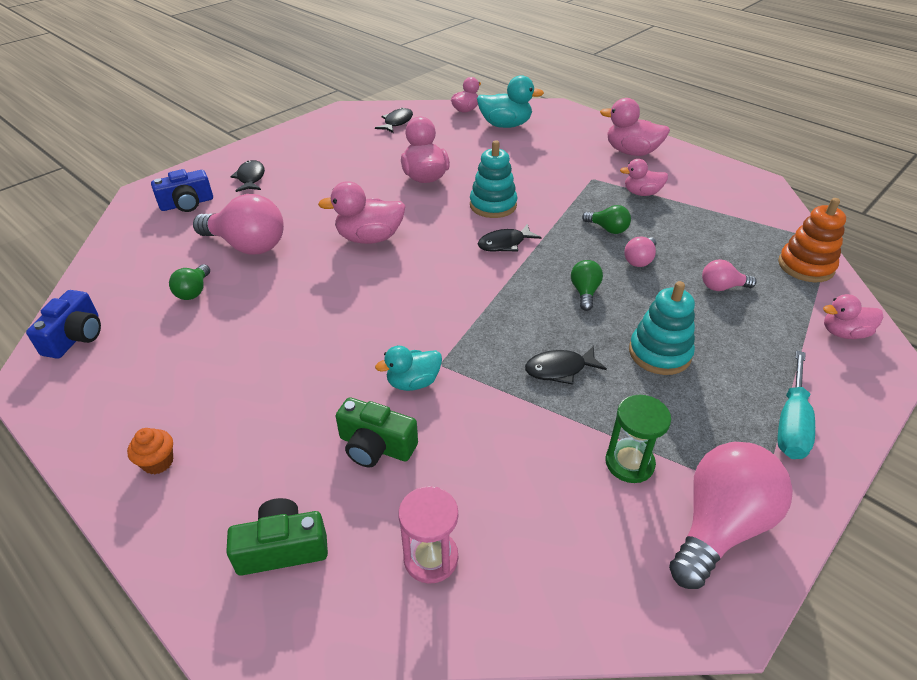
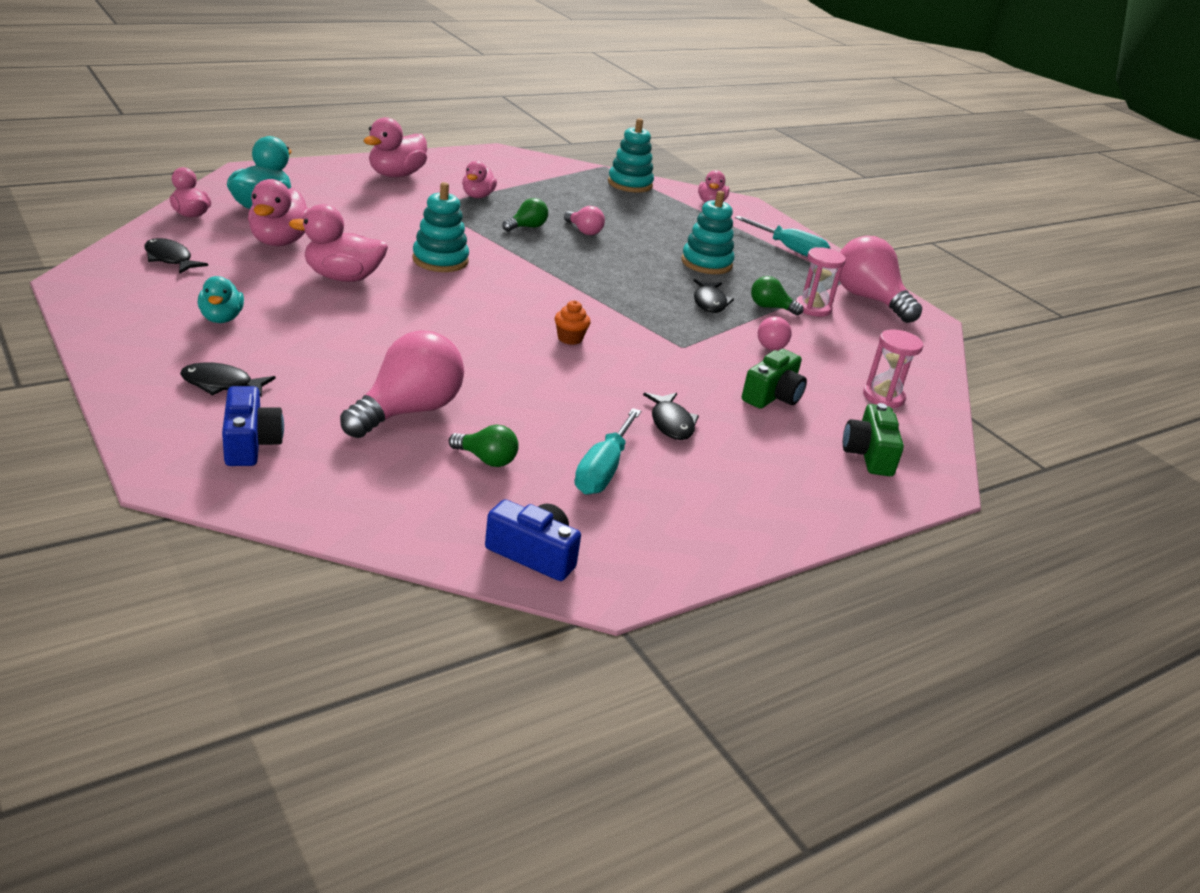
camera: 80 degrees left, 10 degrees down
orange cupcake [127,428,173,474] -> orange cupcake moved to [555,300,591,345]
pink duck [318,181,406,244] -> pink duck moved to [248,179,309,246]
turquoise duck [375,346,442,391] -> turquoise duck moved to [198,276,244,323]
black fish [478,224,542,252] -> black fish moved to [643,393,699,440]
green light bulb [571,260,603,311] -> green light bulb moved to [751,276,804,315]
green hourglass [605,395,671,483] -> pink hourglass [796,247,846,317]
pink light bulb [702,259,756,291] -> pink light bulb moved to [758,316,792,350]
orange stacking toy [778,198,846,282] -> turquoise stacking toy [608,118,654,193]
none -> turquoise screwdriver [574,408,641,495]

